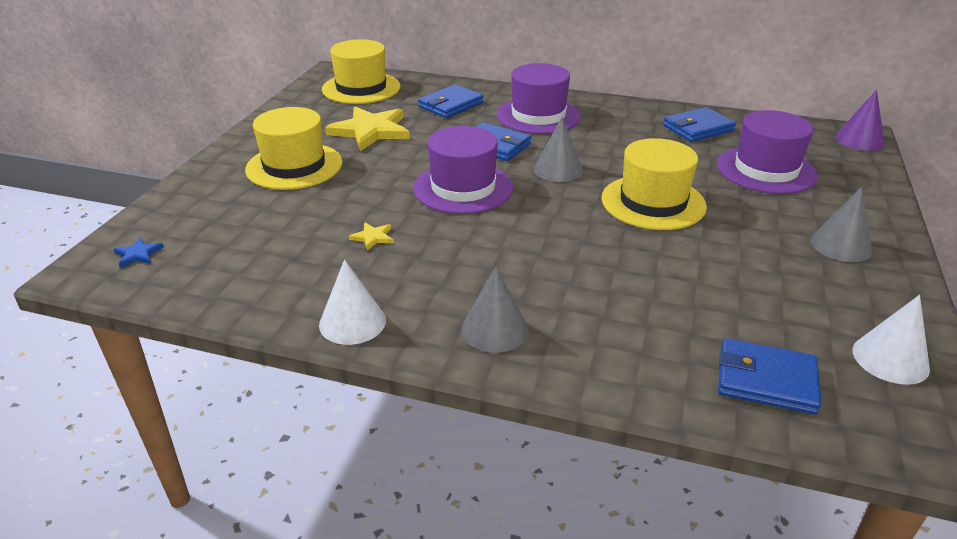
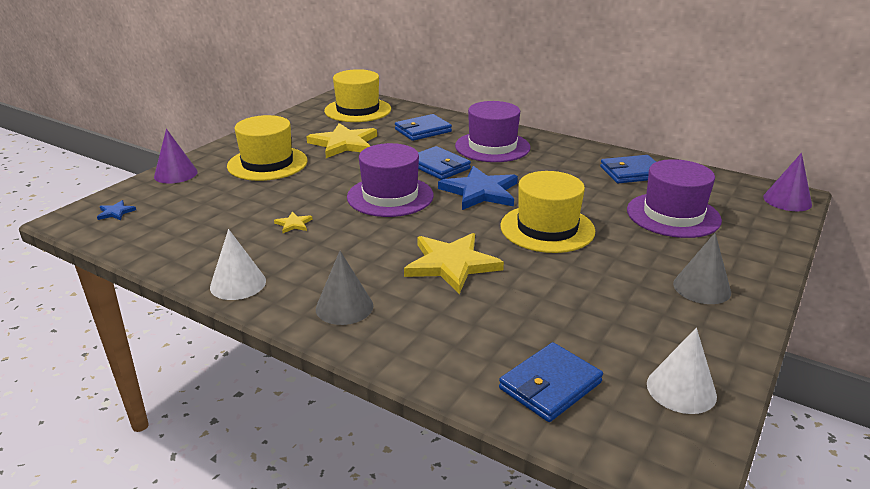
camera: 15 degrees right, 5 degrees down
grey cone [534,117,583,182] -> blue star [438,166,518,210]
blue wallet [718,338,821,414] -> blue wallet turned 75 degrees counterclockwise [499,342,603,422]
none -> purple cone [154,129,198,184]
none -> yellow star [404,233,504,294]

